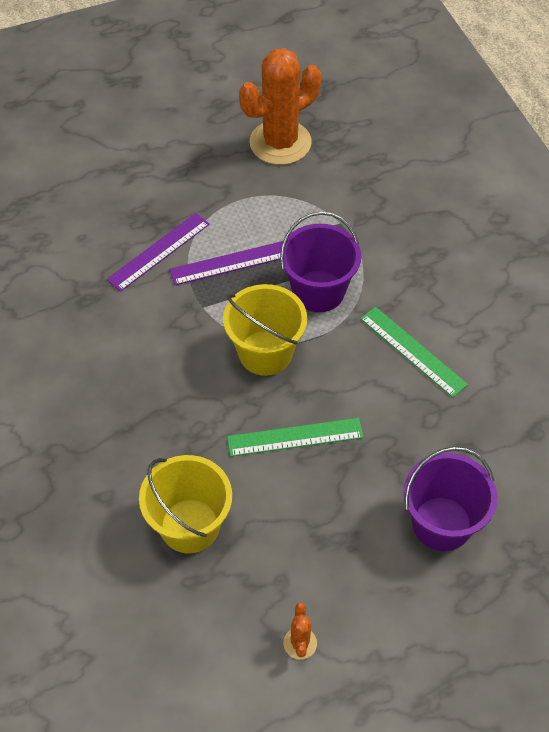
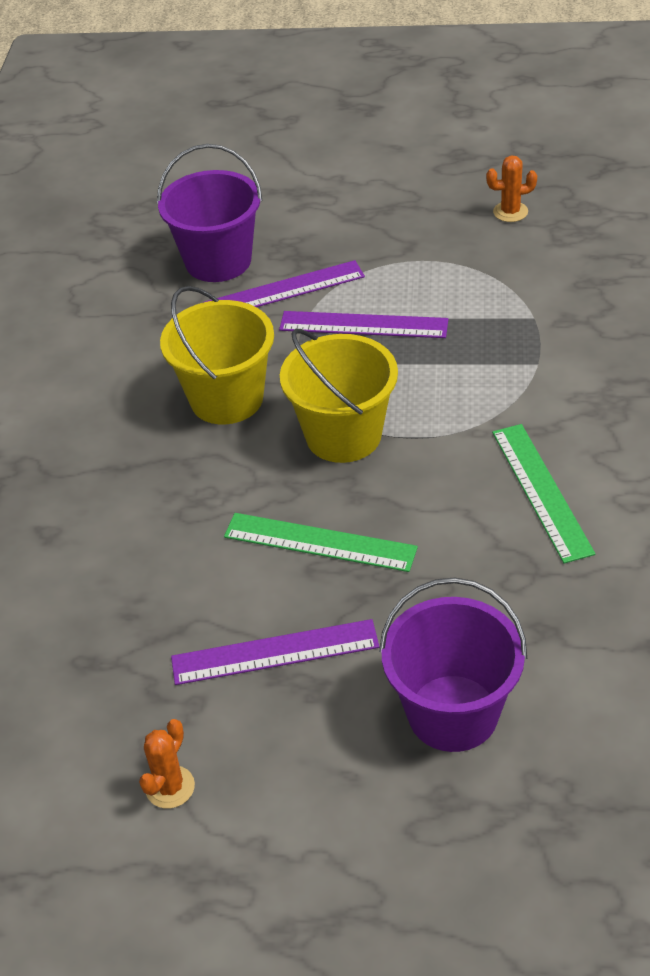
camera: 30 degrees right, 10 degrees down
yellow bucket [139,455,232,553] -> yellow bucket moved to [160,286,274,424]
orange cactus [239,48,321,165] -> orange cactus [486,156,537,222], size x0.41
purple bucket [280,211,361,312] -> purple bucket moved to [157,144,262,282]
none -> purple ruler [171,619,379,685]

